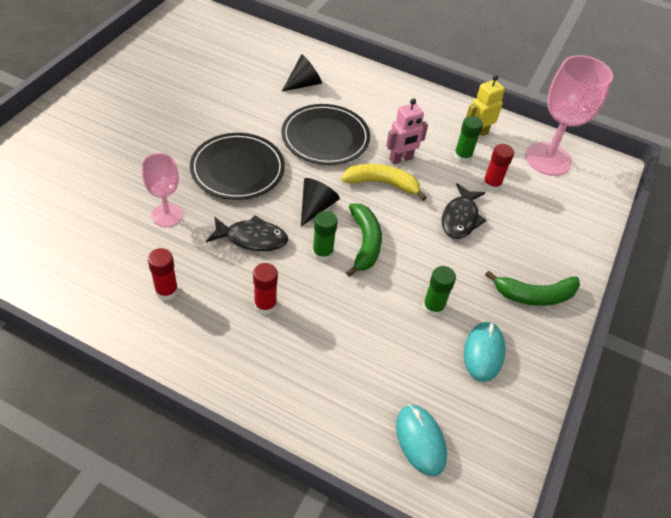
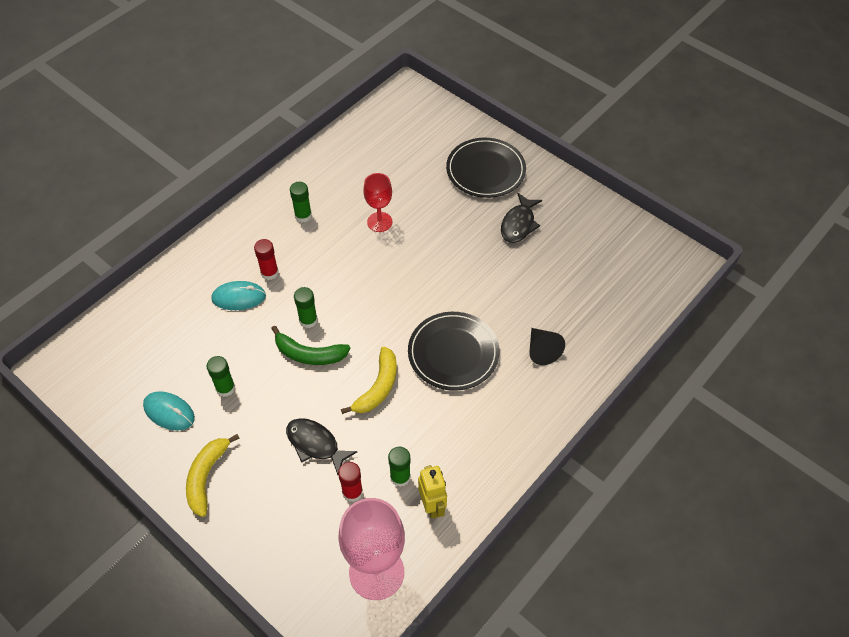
camera: 110 degrees right, 5 degrees up
pink goblet [142,153,183,227] -> red goblet [363,173,392,232]
red glue stick [148,248,178,301] -> green glue stick [290,182,312,222]
black plate [190,133,285,200] -> black plate moved to [446,138,526,198]
black fish [206,215,288,251] -> black fish moved to [501,193,542,243]
black cone [301,178,340,227] -> none
pink robot [386,98,428,164] -> none
turquoise mouse [396,404,447,476] -> turquoise mouse moved to [211,281,266,310]
green banana [485,270,580,306] -> yellow banana [186,434,240,517]

